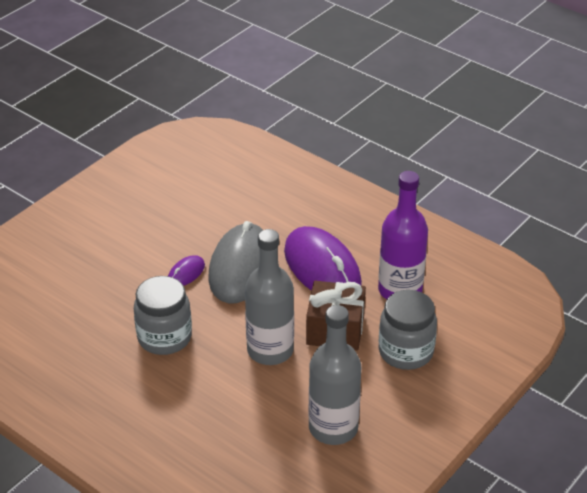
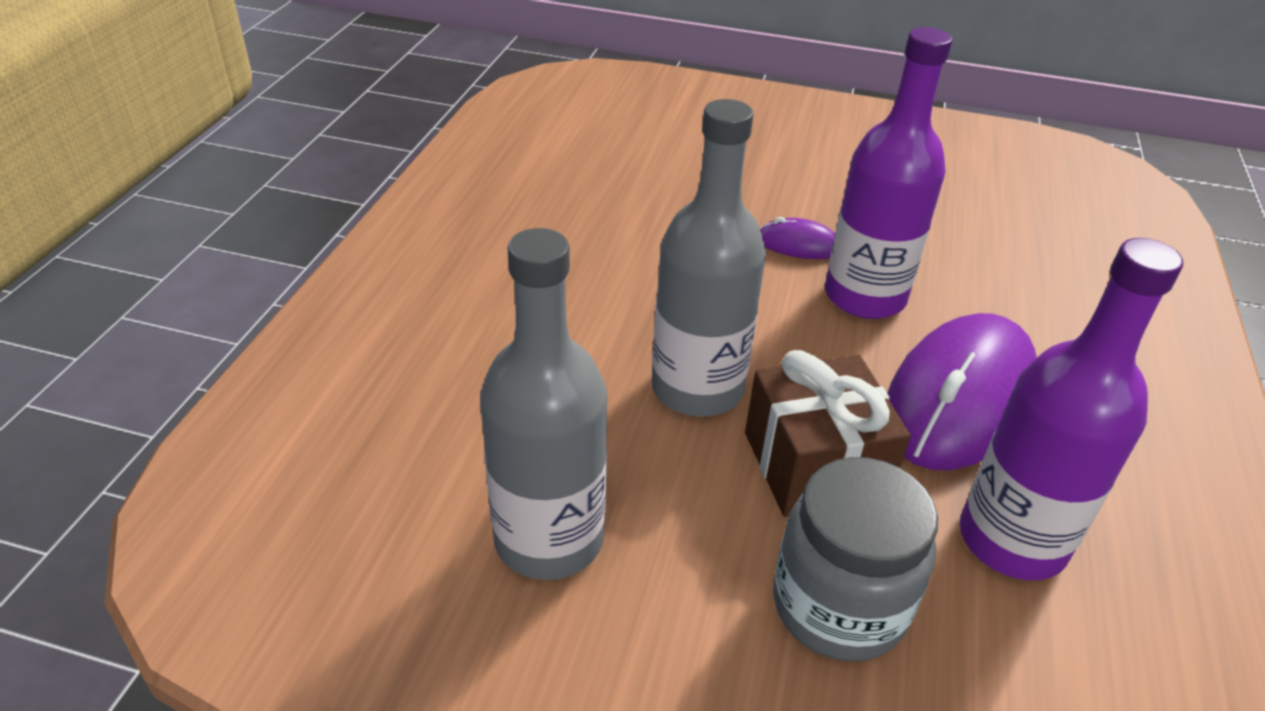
camera: 65 degrees right, 0 degrees up
grey jar [134,276,192,355] -> none
grey mouse [208,221,263,303] -> purple bottle [825,27,952,319]

